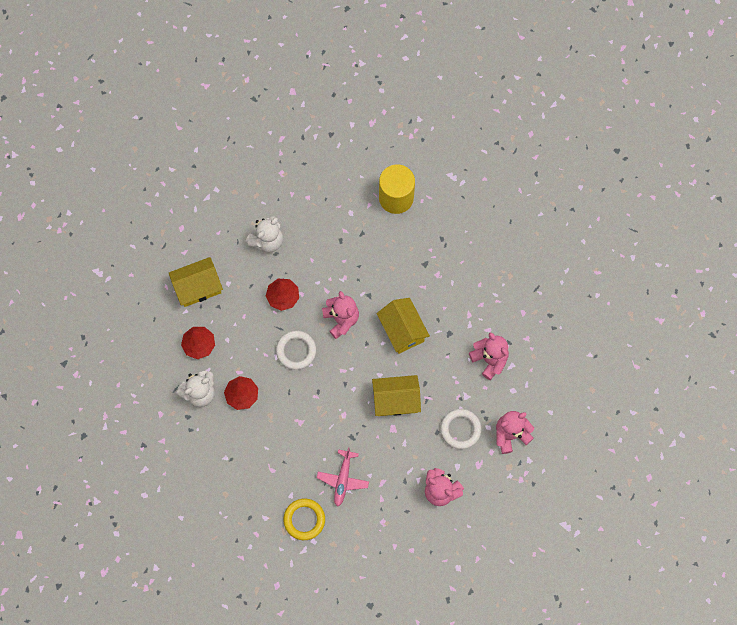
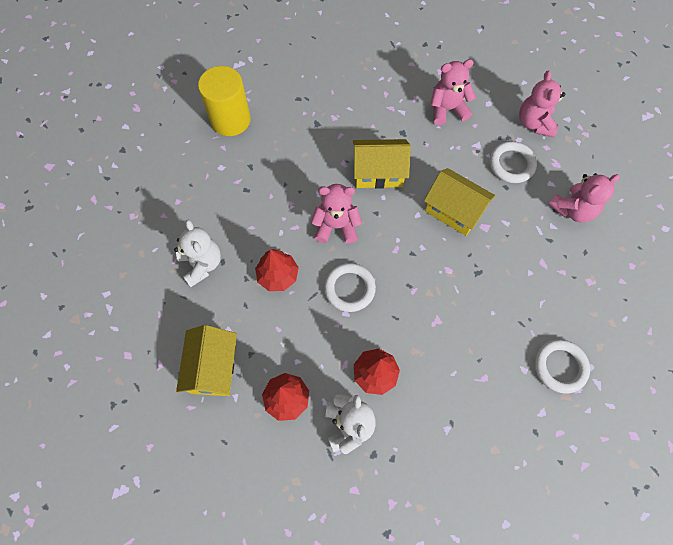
camera: 65 degrees left, 5 degrees down
yellow ring [283,498,325,540] -> white ring [535,339,590,393]
pink plane [317,447,369,507] -> none
yellow house [372,375,421,416] -> yellow house turned 75 degrees counterclockwise [424,168,495,236]

